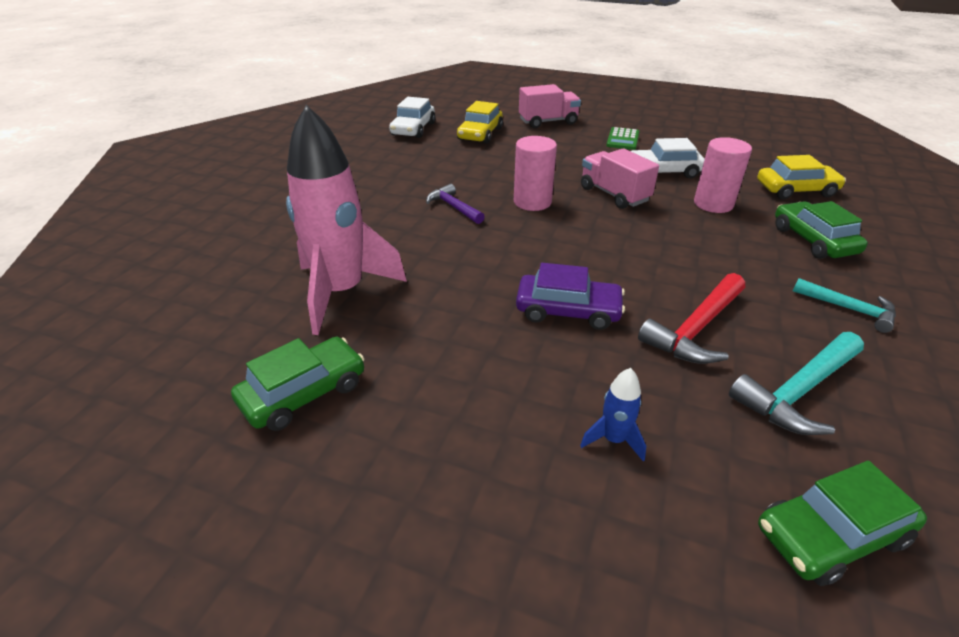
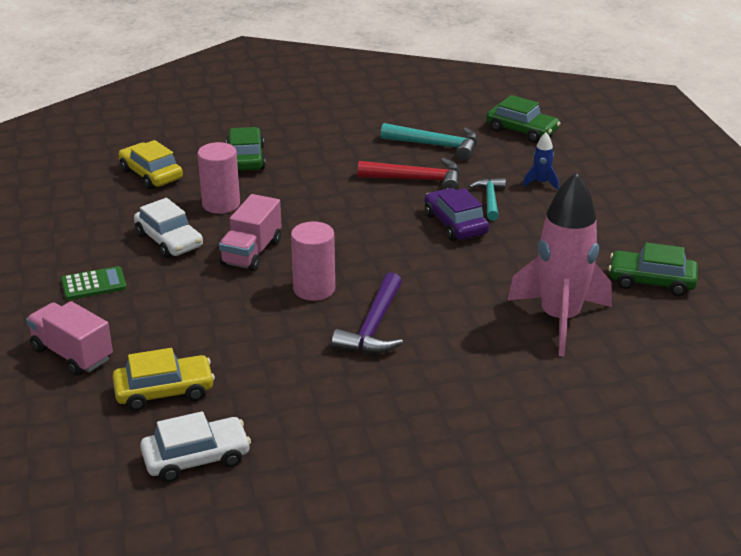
camera: 125 degrees left, 5 degrees down
purple hammer [426,184,485,224] -> purple hammer [332,272,403,354], size x1.52
green car [775,201,868,259] -> green car turned 135 degrees clockwise [226,127,266,171]
turquoise hammer [793,278,896,333] -> turquoise hammer moved to [469,178,506,221]

